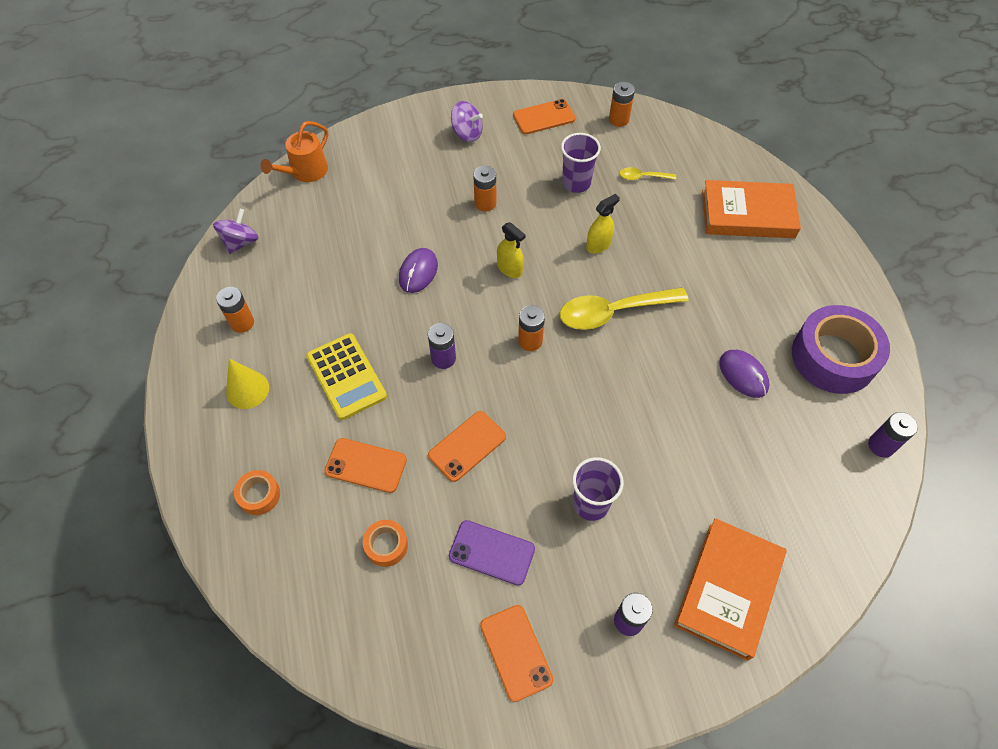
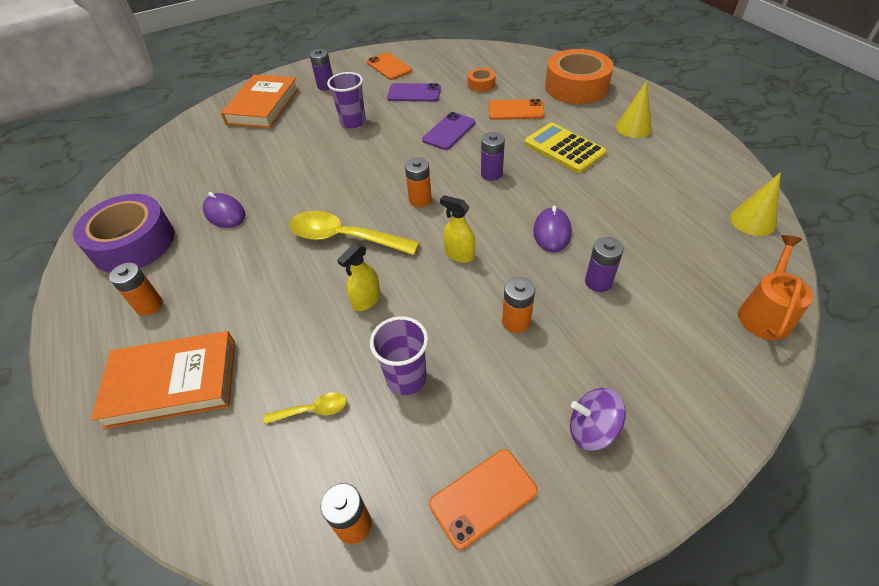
camera: 170 degrees right, 10 degrees down
purple spinning top [213,209,259,254] -> yellow cone [730,172,781,236]
orange battery [216,287,254,333] -> orange battery moved to [109,263,163,316]
orange tape [234,470,280,515] -> orange tape [545,49,613,104], size x2.20
orange phone [428,411,506,482] -> purple phone [422,112,476,150]
yellow spoon [560,287,688,330] -> yellow spoon turned 135 degrees counterclockwise [289,211,420,255]
purple battery [868,412,918,458] -> purple battery moved to [585,237,624,292]

